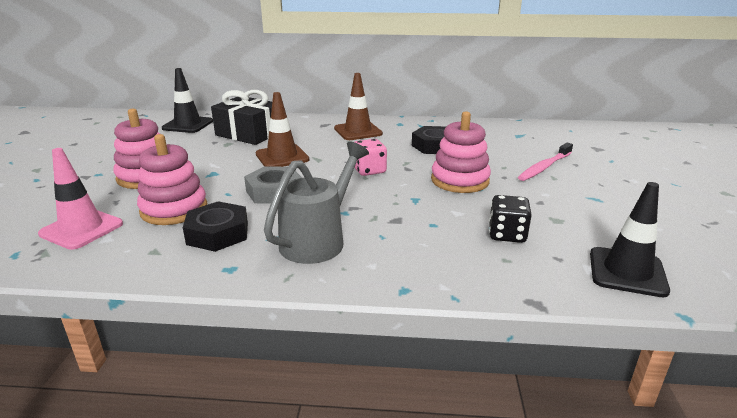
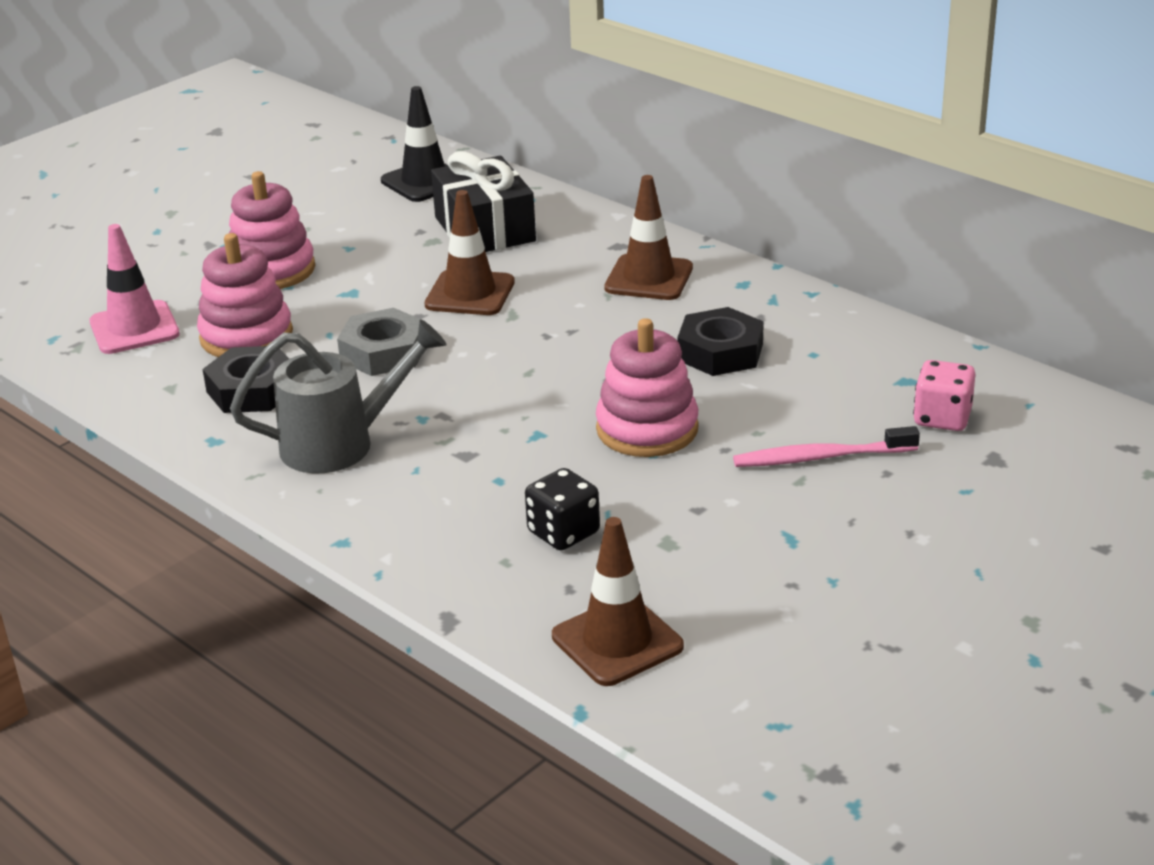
camera: 40 degrees right, 5 degrees up
pink dice [354,139,387,176] -> pink dice moved to [913,360,975,431]
black traffic cone [590,182,670,297] -> brown traffic cone [552,517,684,686]

